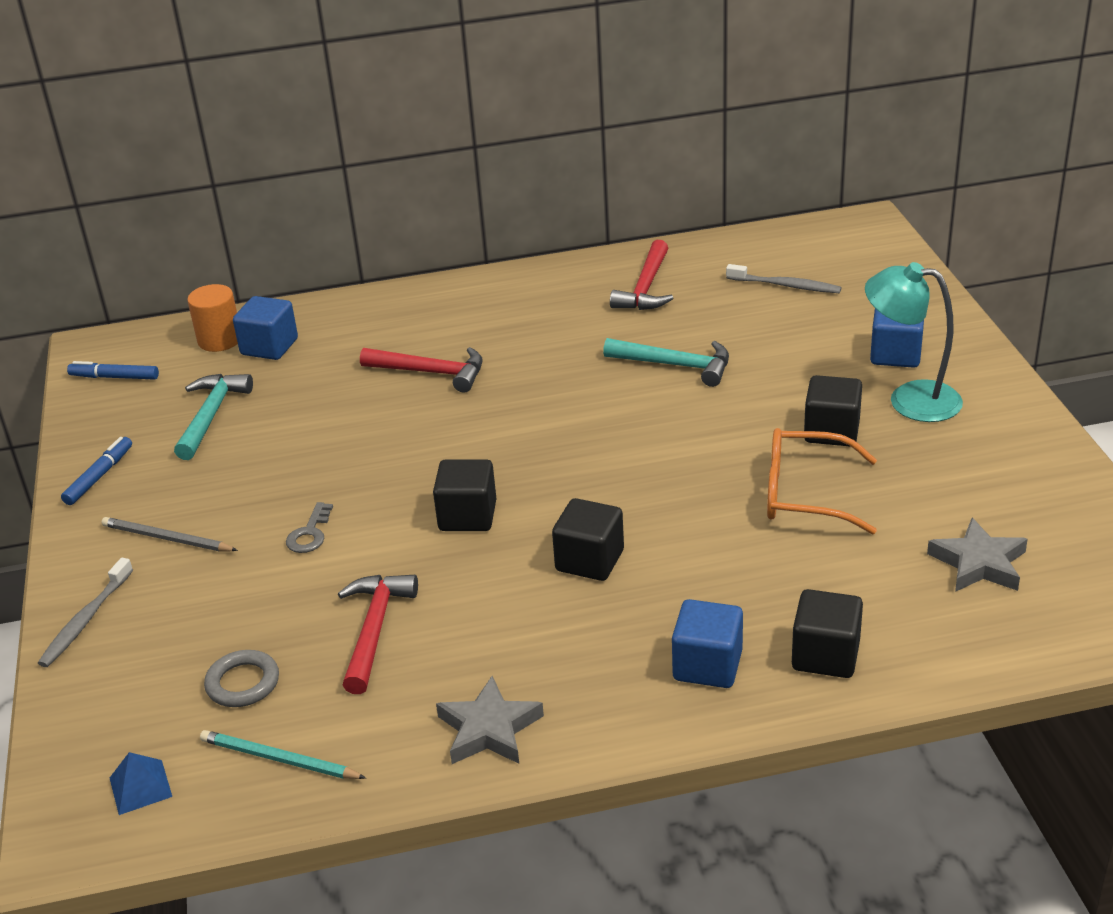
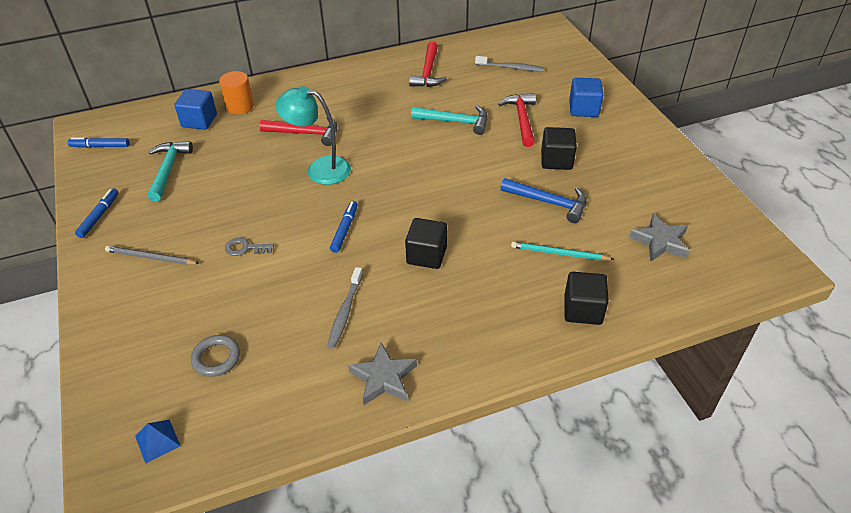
camera: 10 degrees left, 10 degrees up
grey toothbrush [38,557,133,667] -> grey toothbrush moved to [327,267,363,349]
orange cylinder [187,284,238,352] -> orange cylinder moved to [219,71,254,114]
turquoise pencil [200,730,366,779] -> turquoise pencil moved to [511,242,614,261]
grey key [286,502,333,553] -> grey key turned 90 degrees clockwise [225,238,274,256]
red hammer [338,575,418,694] -> red hammer moved to [498,93,536,147]
black cube [433,459,496,531] -> blue marker [330,201,358,253]
blue cube [672,599,743,688] -> none
orange glasses [767,428,877,534] -> blue hammer [500,178,587,223]
turquoise lamp [865,262,963,422] -> turquoise lamp moved to [275,86,351,185]

